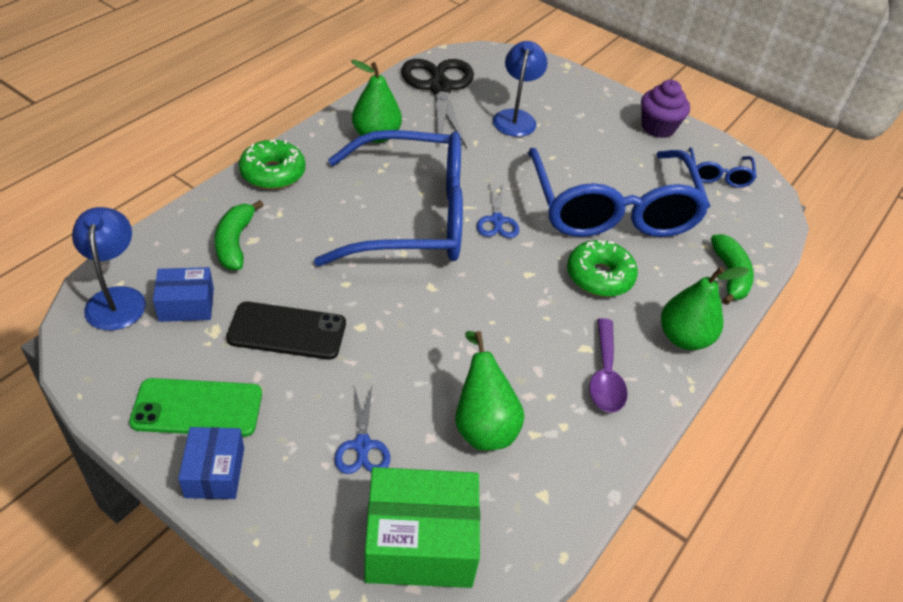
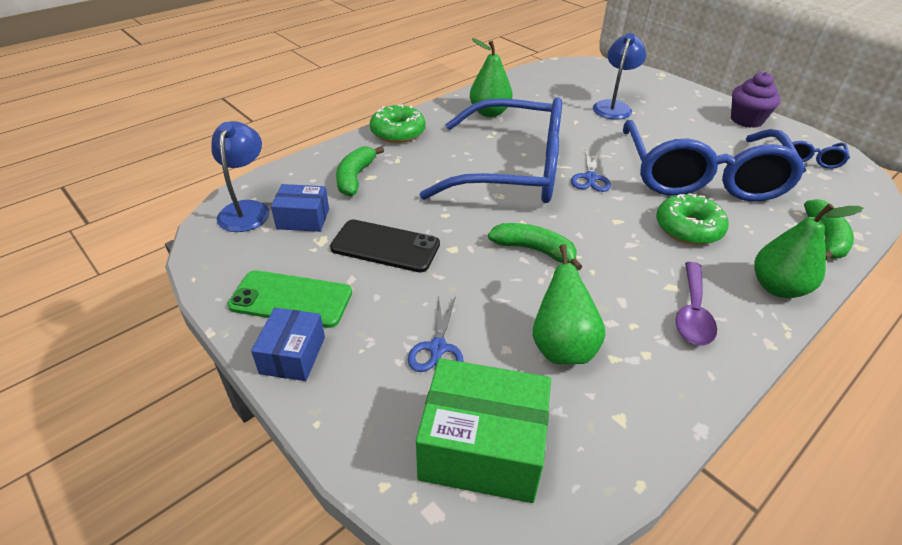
camera: 15 degrees right, 5 degrees down
black scissors [401,59,474,148] -> none
none -> green banana [488,223,582,271]

